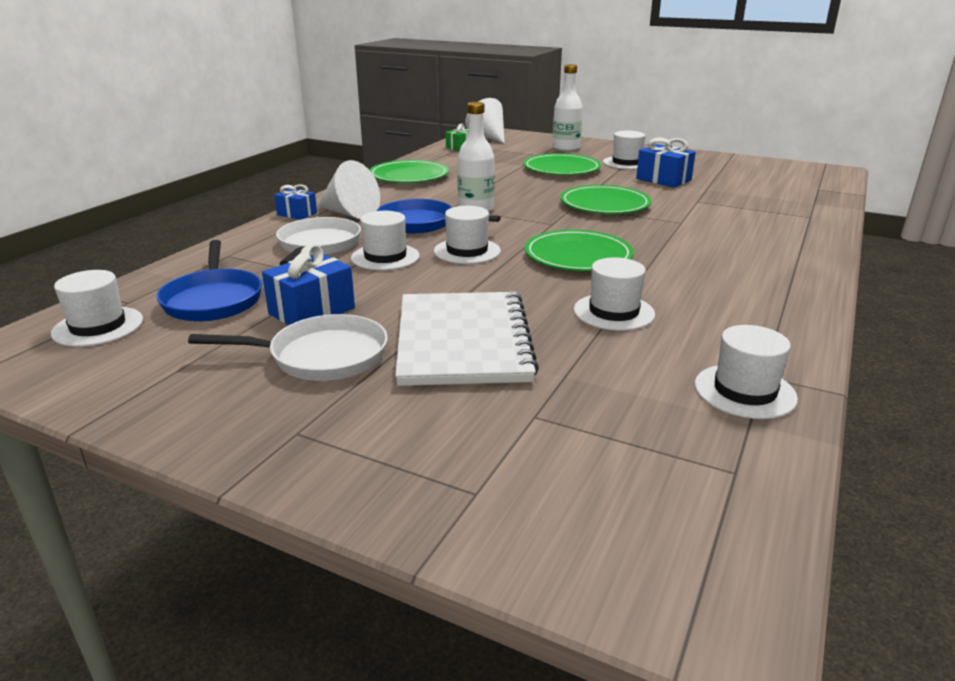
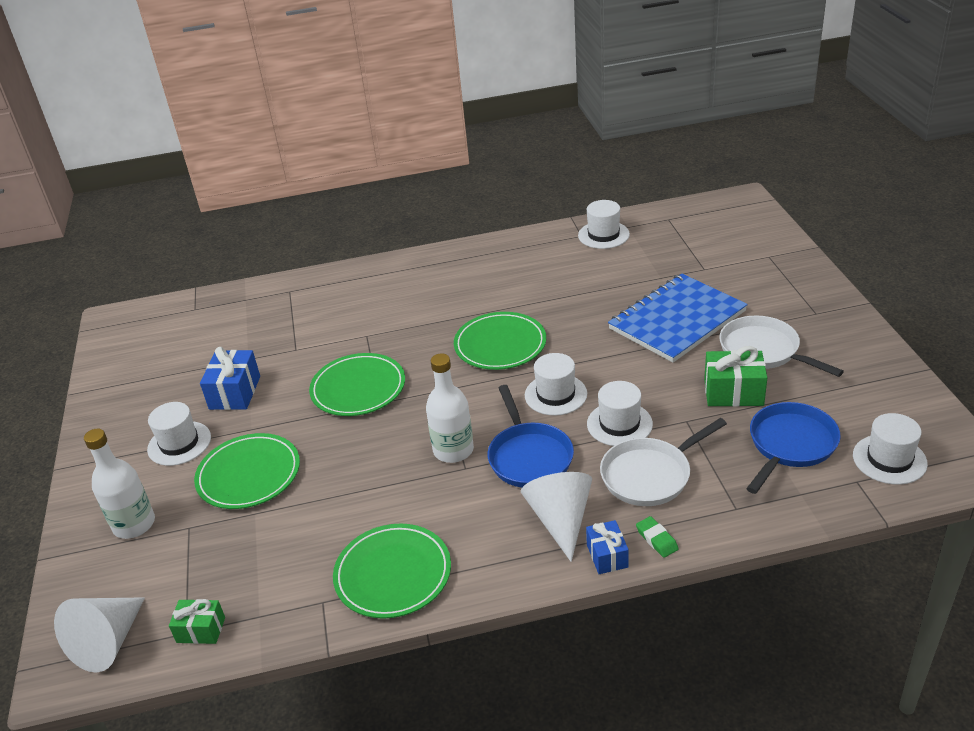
camera: 125 degrees left, 10 degrees up
blue gift [262,244,355,325] -> green gift [704,346,767,407]
white notebook [395,292,539,386] -> blue notebook [608,274,748,363]
white hat [574,257,655,331] -> none
none -> green eraser [636,516,679,558]

